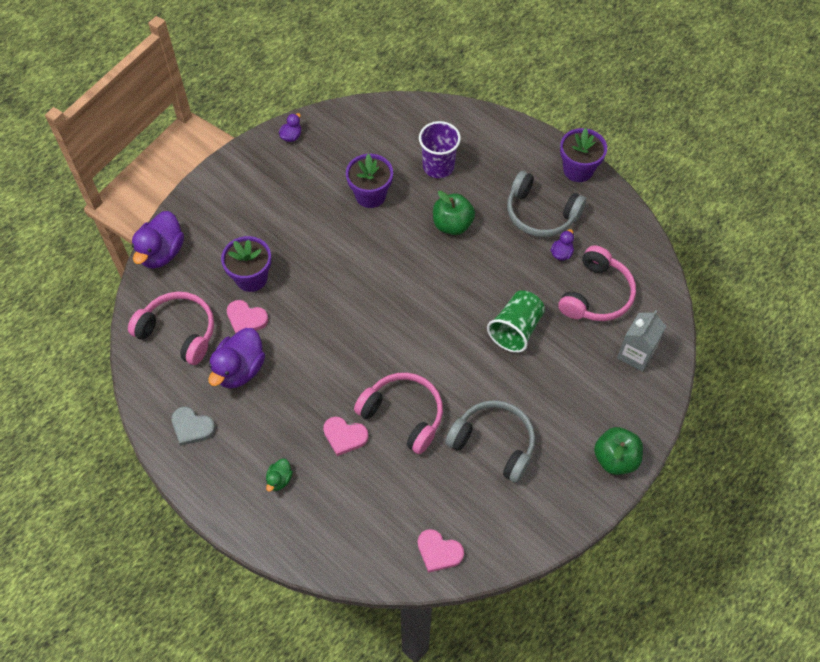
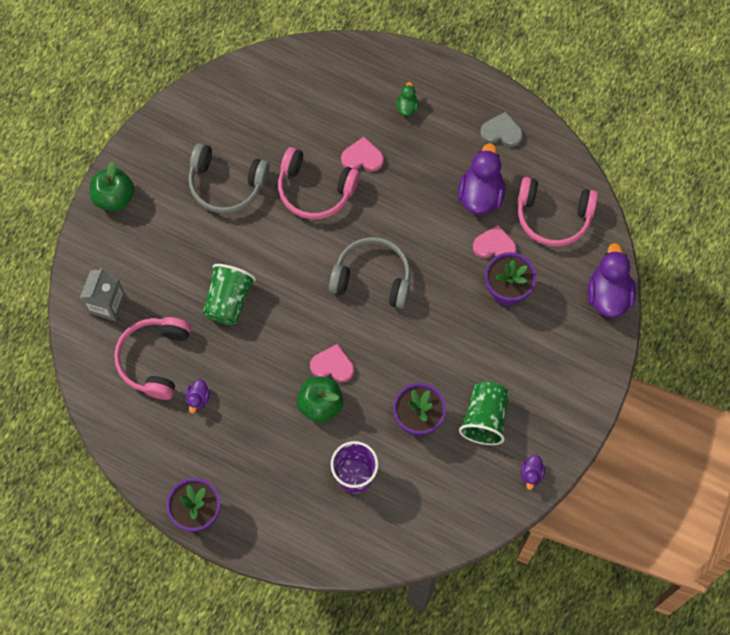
camera: 165 degrees right, 10 degrees up
pink heart [418,529,464,573] -> pink heart moved to [310,344,354,382]
grey headphones [507,171,586,237] -> grey headphones moved to [329,237,411,309]
none -> green cup [459,381,510,445]

